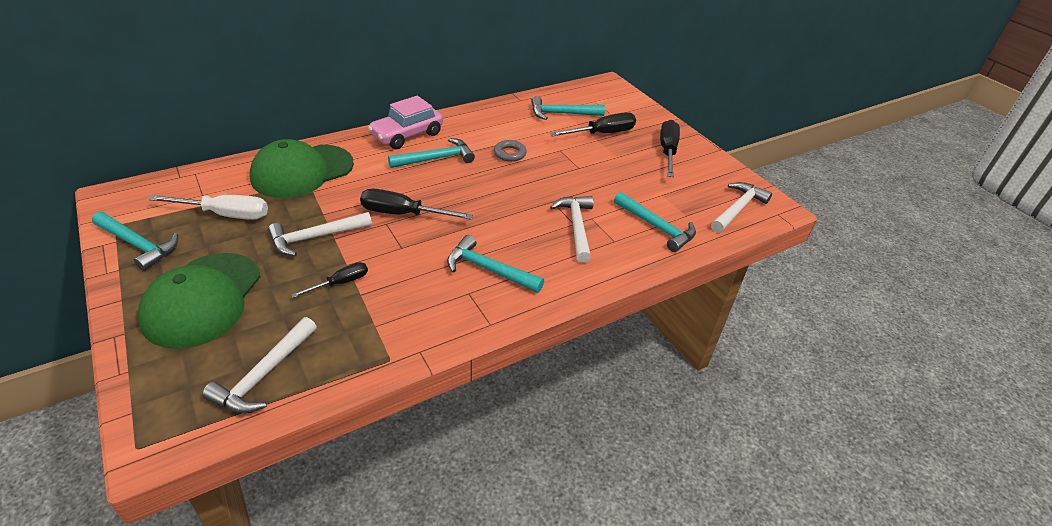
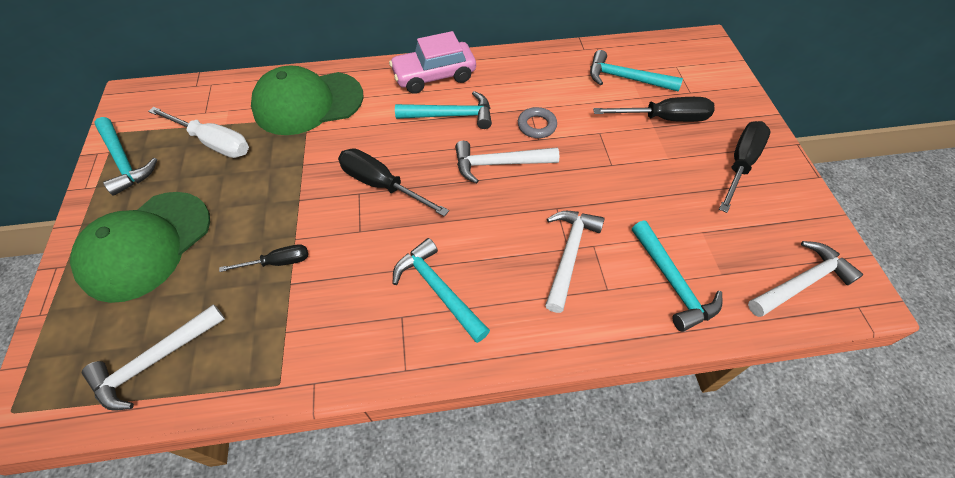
camera: 25 degrees right, 15 degrees up
white hammer [268,212,372,256] -> white hammer moved to [455,141,559,184]

